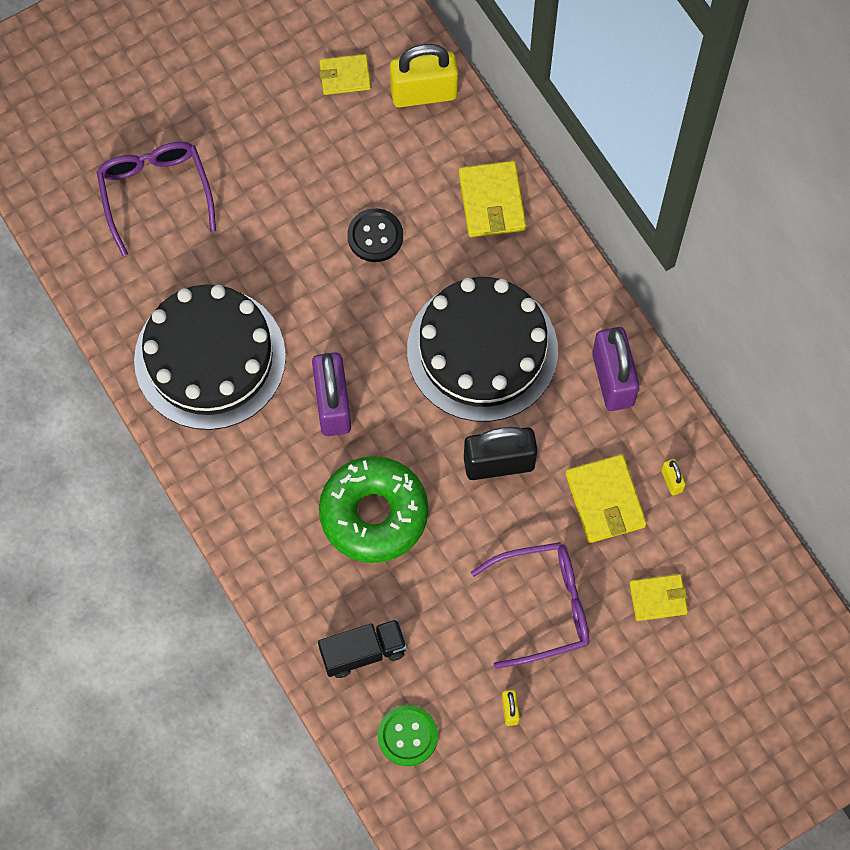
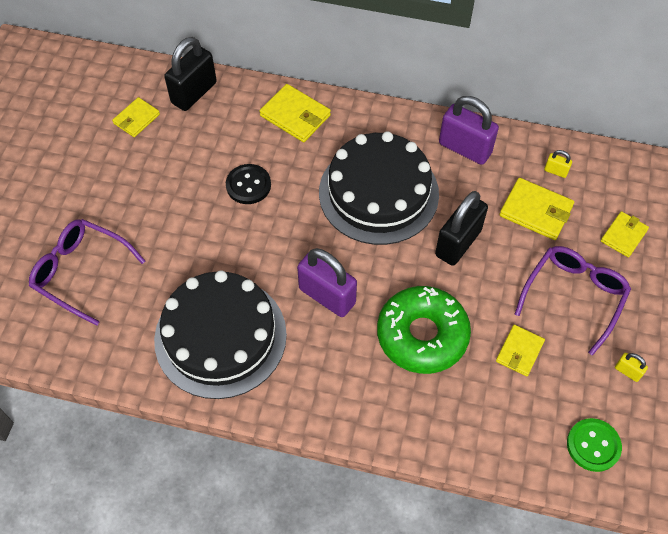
camera: 45 degrees left, 10 degrees down
black truck [318,619,407,678] -> none
yellow padlock [390,44,458,107] -> black padlock [164,37,217,111]
none -> yellow wallet [496,325,545,376]

